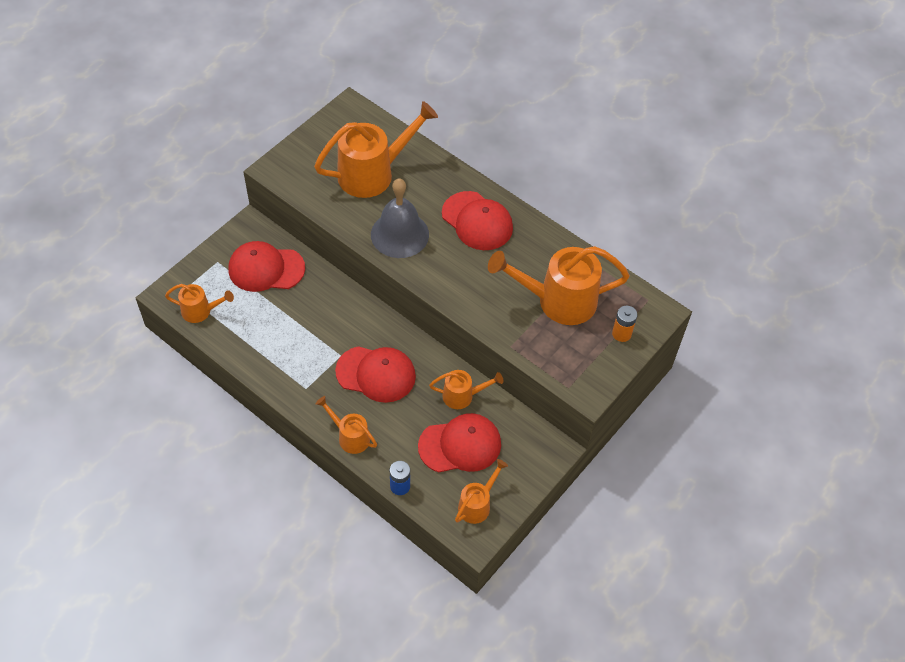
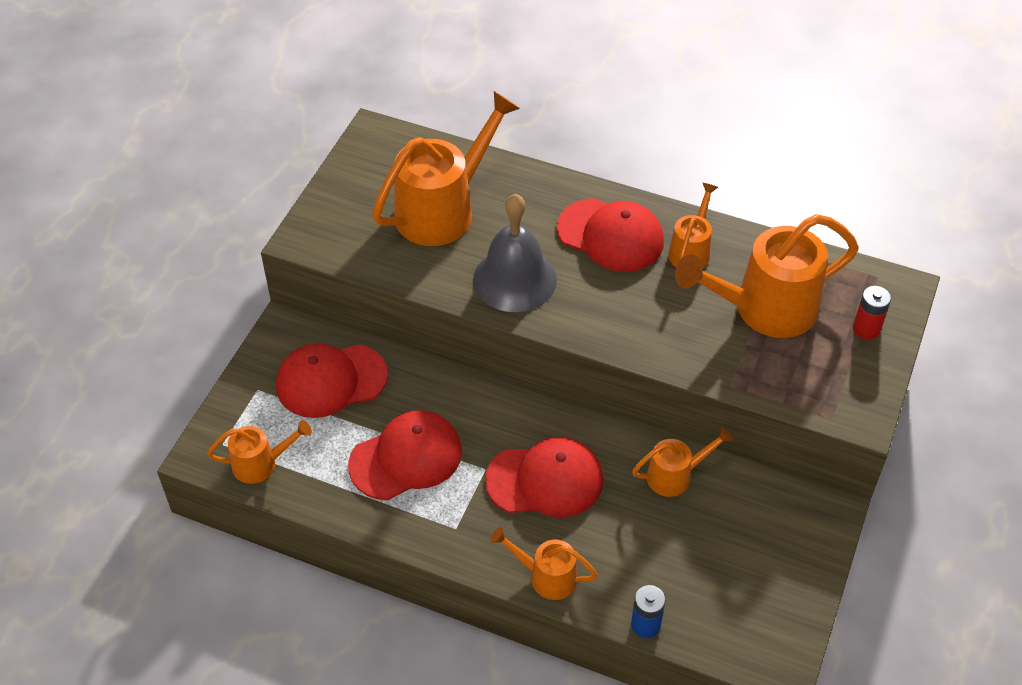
camera: 15 degrees left, 5 degrees down
red cap [418,413,501,473] -> red cap moved to [348,410,462,500]
orange watering can [455,459,508,524] -> orange watering can moved to [668,183,718,269]
orange battery [612,305,637,342] -> red battery [853,286,891,340]

